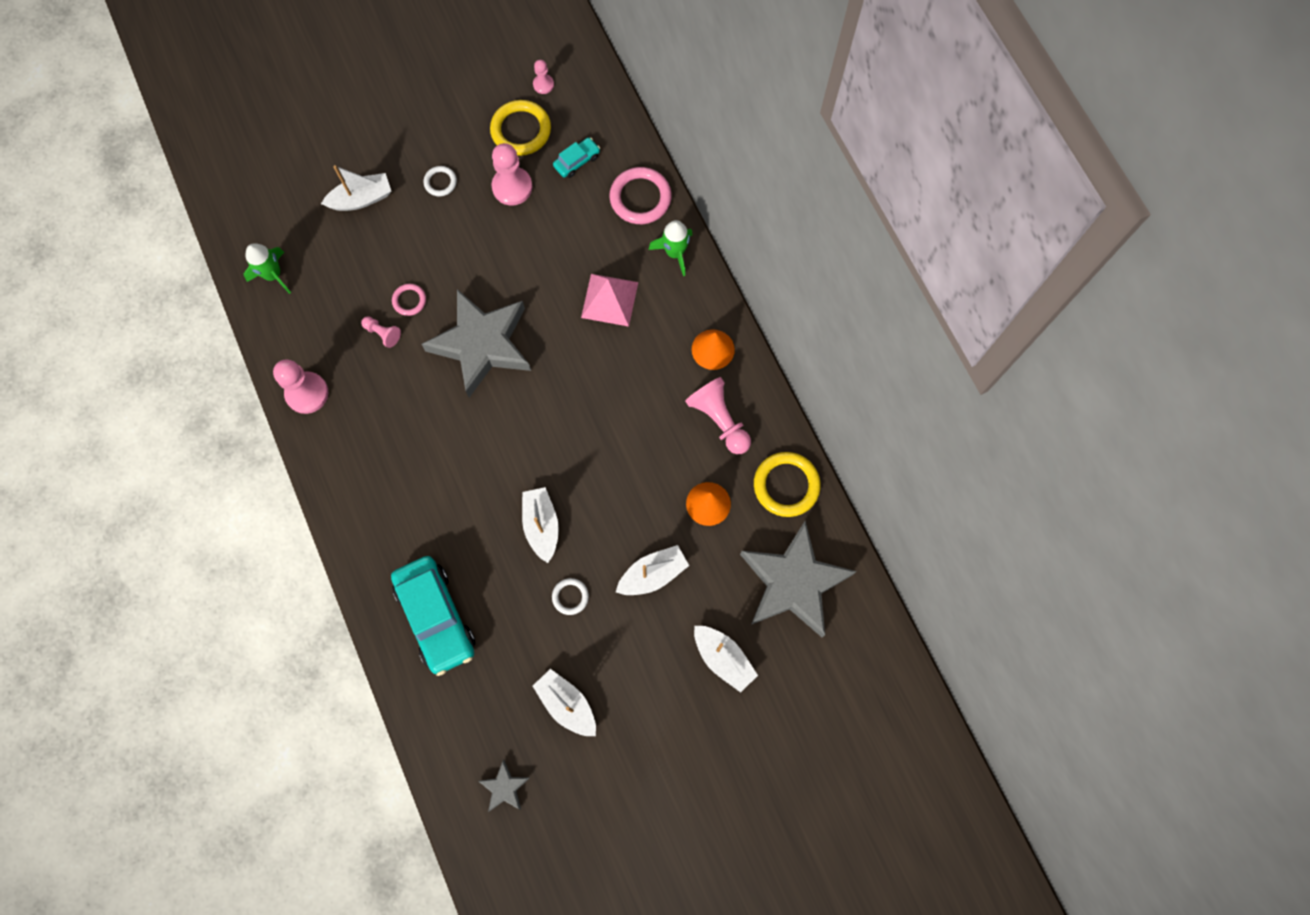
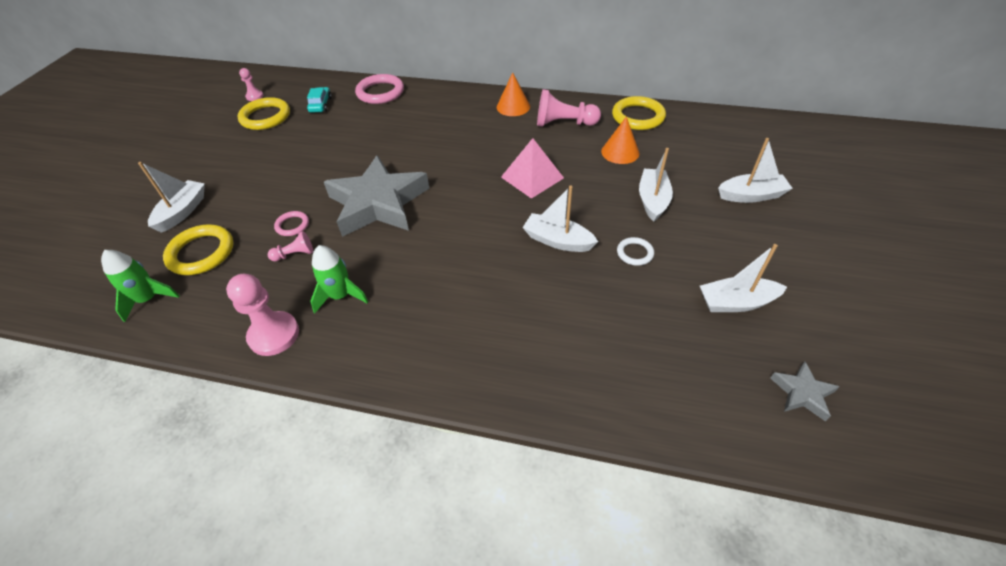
camera: 50 degrees left, 25 degrees down
turquoise car [391,556,475,676] -> none
white ring [424,166,457,196] -> none
pink pawn [492,143,532,205] -> none
pink pyramid [581,274,638,327] -> pink pyramid moved to [501,138,564,199]
green rocket [649,220,693,276] -> green rocket moved to [310,245,368,313]
grey star [740,521,857,637] -> none
none -> yellow ring [163,224,234,275]

